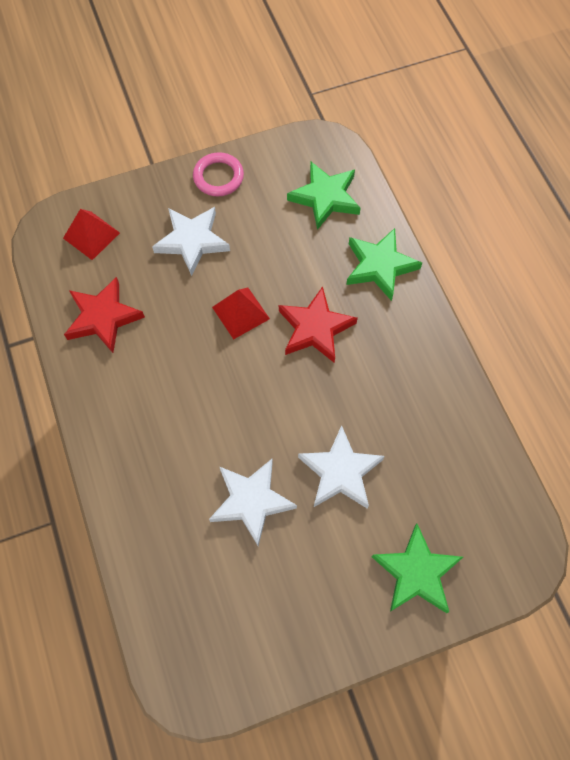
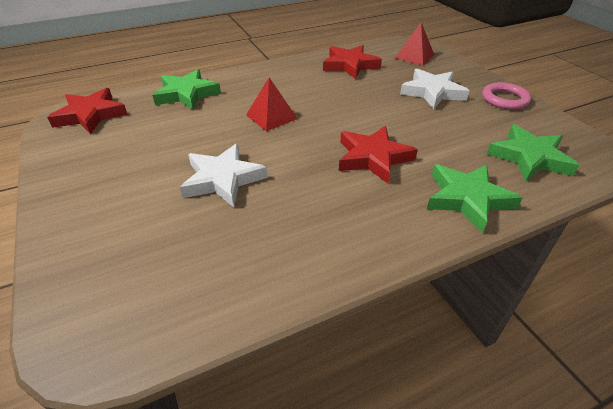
camera: 85 degrees right, 25 degrees down
white star [209,459,297,546] -> none
red pyramid [212,288,270,339] -> red pyramid moved to [246,78,298,131]
green star [372,524,463,613] -> green star moved to [152,69,221,110]
none -> red star [47,88,128,134]

